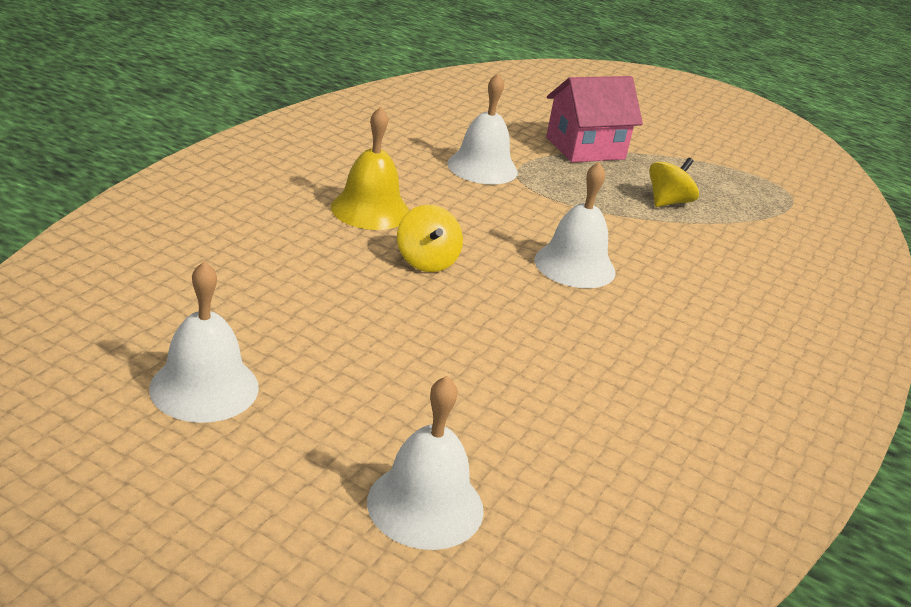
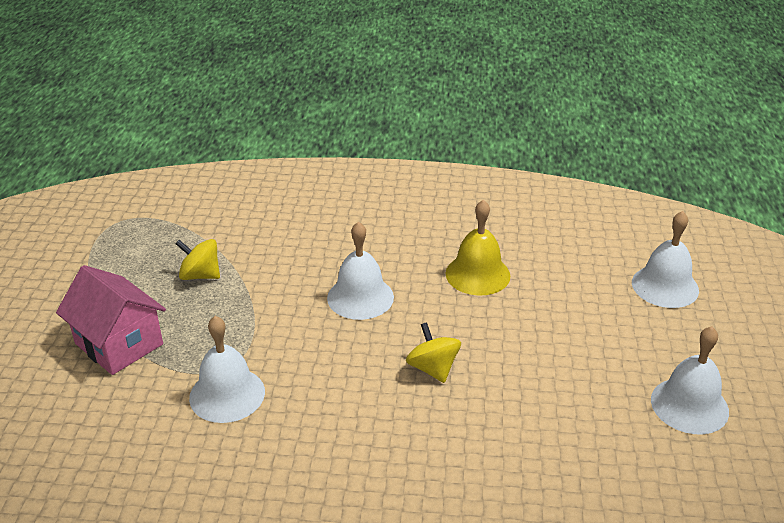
camera: 110 degrees left, 5 degrees up
yellow bell [331,107,409,230] -> yellow bell moved to [446,200,510,295]
yellow spinning top [397,205,463,272] -> yellow spinning top turned 75 degrees counterclockwise [406,322,461,383]

